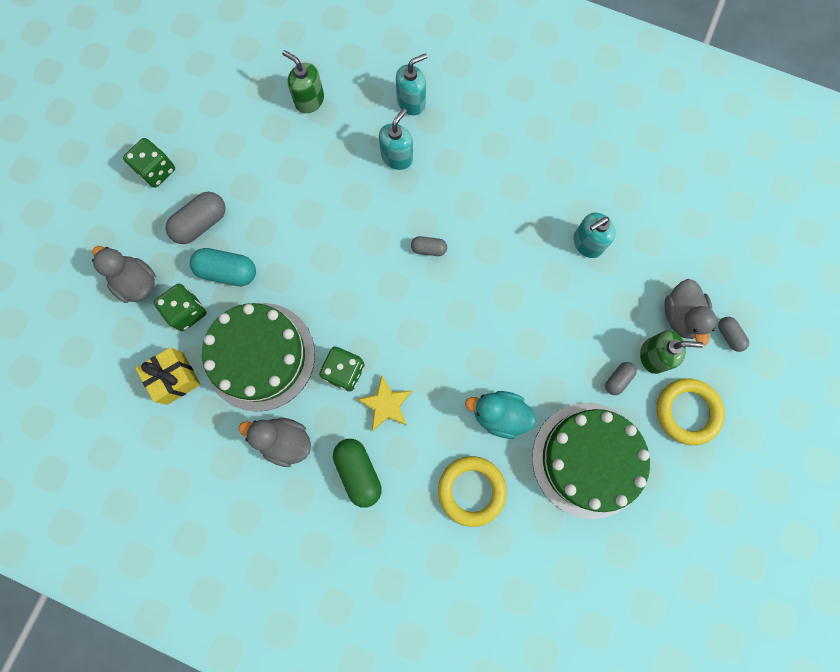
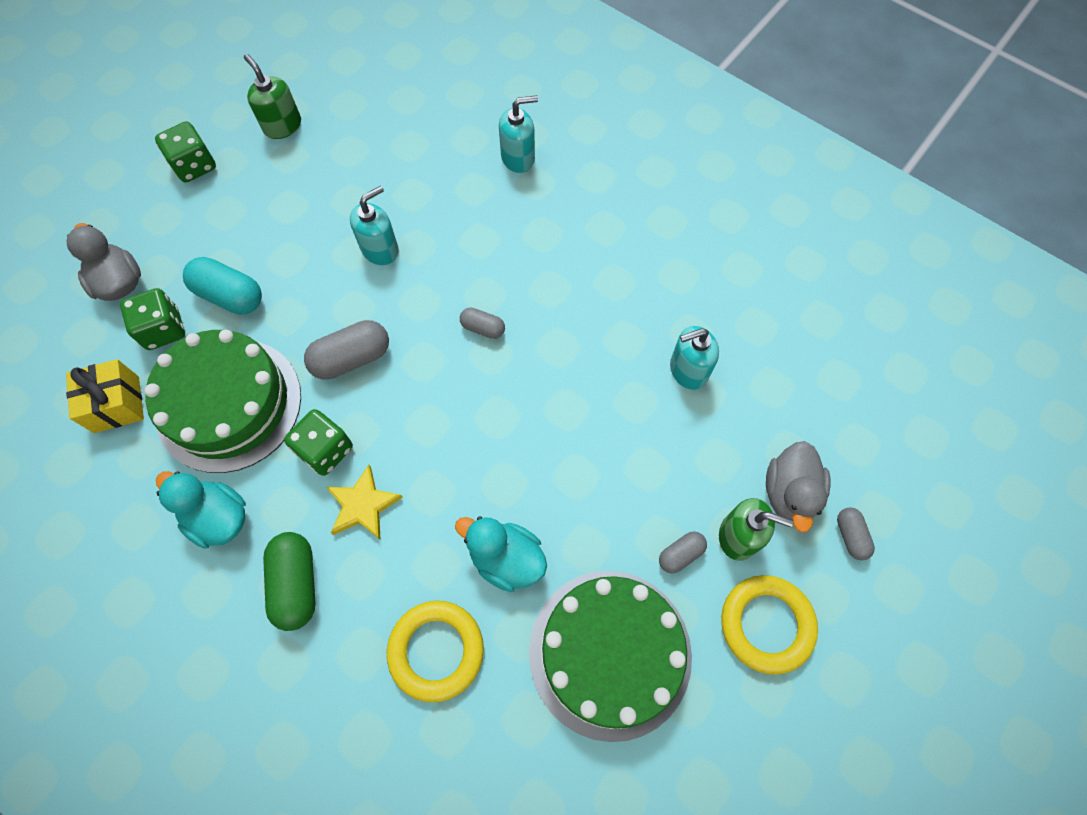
camera: 15 degrees right, 10 degrees down
grey capsule [166,192,226,244] -> grey capsule moved to [304,320,389,380]
grey duck [239,417,311,467] -> turquoise duck [156,471,246,549]
green soap dispenser [282,50,324,113] -> green soap dispenser moved to [244,54,301,139]
turquoise soap dispenser [379,108,413,170] -> turquoise soap dispenser moved to [350,186,399,266]

